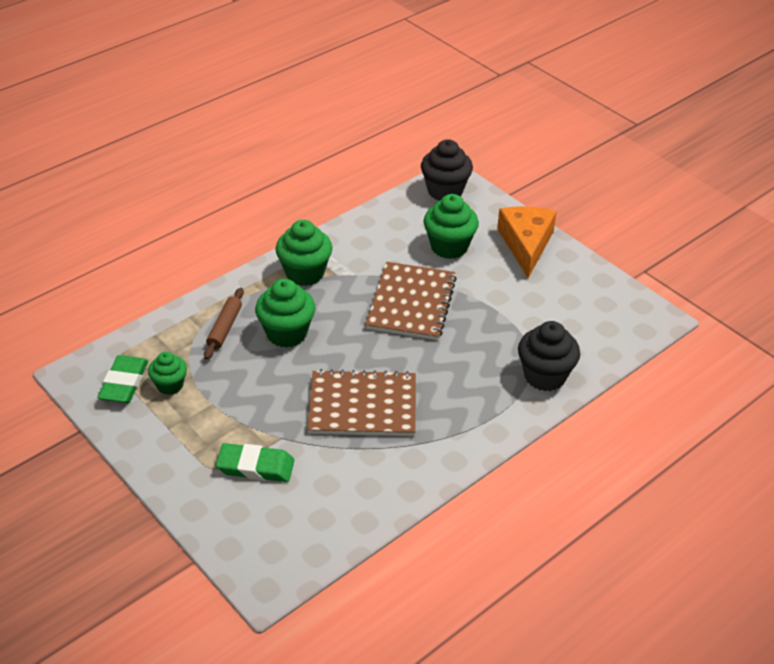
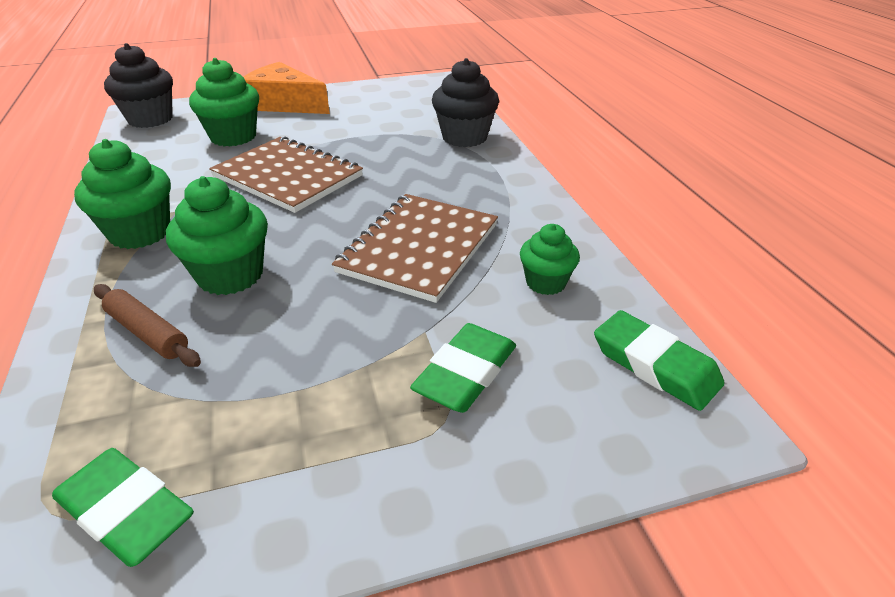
camera: 65 degrees left, 5 degrees down
green cupcake [148,352,187,395] -> green cupcake moved to [520,224,580,295]
none -> green eraser [594,310,724,411]

